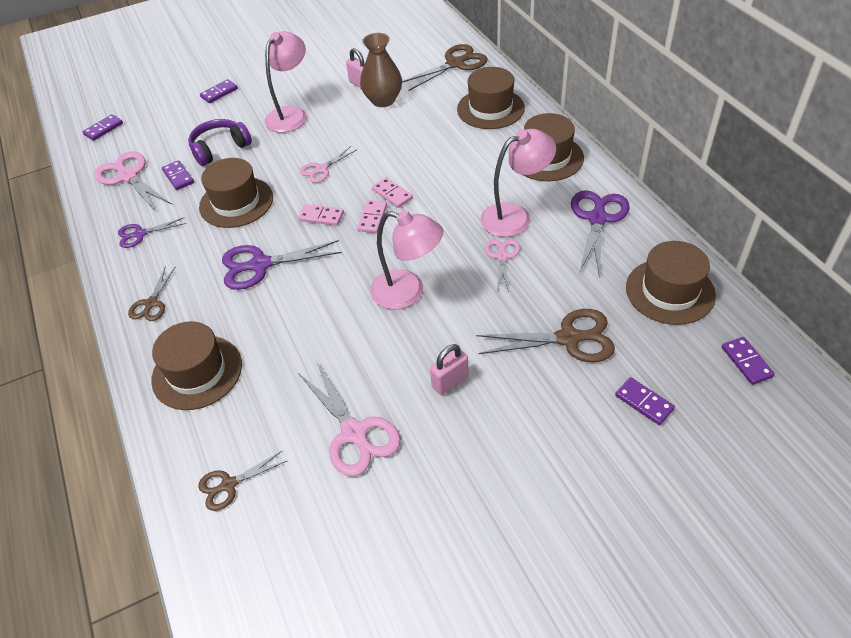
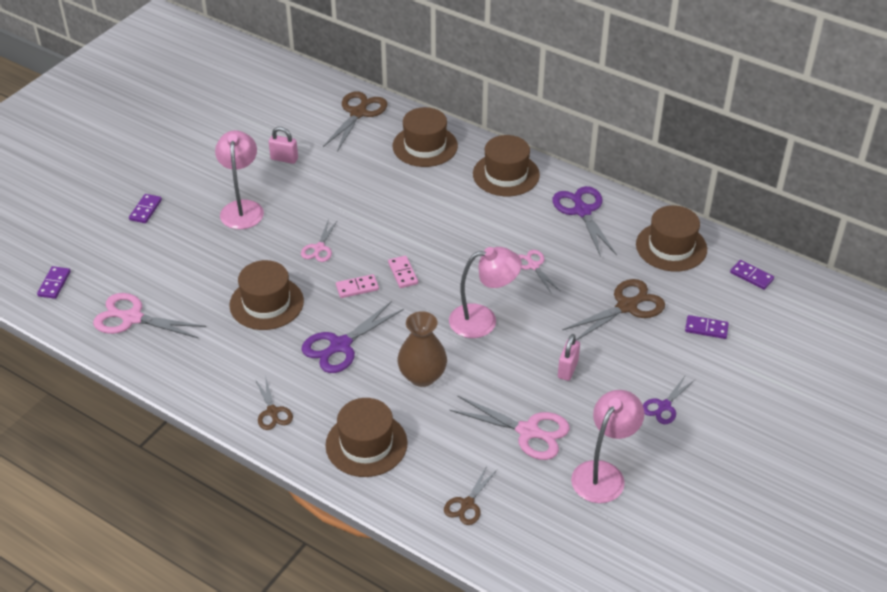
camera: 35 degrees left, 5 degrees down
purple scissors [118,217,186,248] -> purple scissors moved to [643,376,695,424]
purple domino [162,160,194,190] -> none
purple headphones [188,119,252,166] -> none
brown vase [360,33,402,107] -> brown vase moved to [397,311,447,387]
pink domino [372,177,413,208] -> none
pink lamp [480,129,556,237] -> pink lamp moved to [571,390,644,503]

